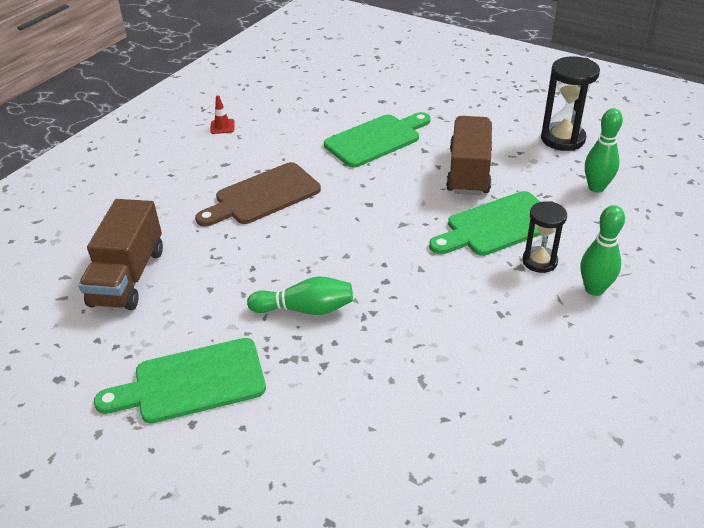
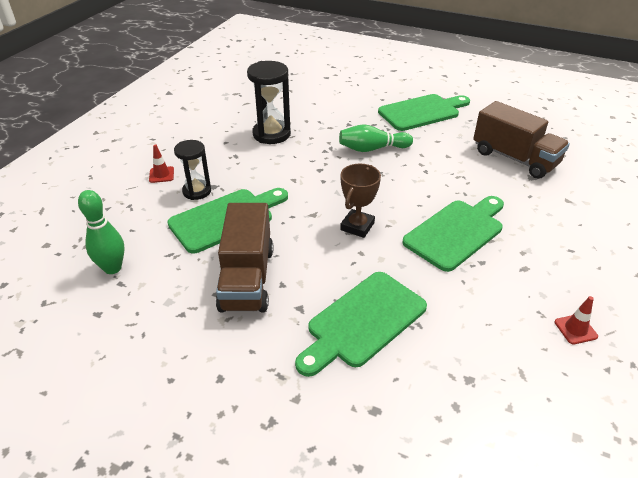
camera: 170 degrees right, 0 degrees up
brown truck [78,199,163,310] -> brown truck turned 135 degrees clockwise [473,101,570,179]
brown cutting board [195,162,321,227] -> green cutting board [402,196,504,272]
black hourglass [541,56,600,151] -> black hourglass moved to [247,61,291,144]
green bowling pin [581,205,625,296] -> red traffic cone [149,144,174,183]
none -> brown trophy [340,164,381,238]

